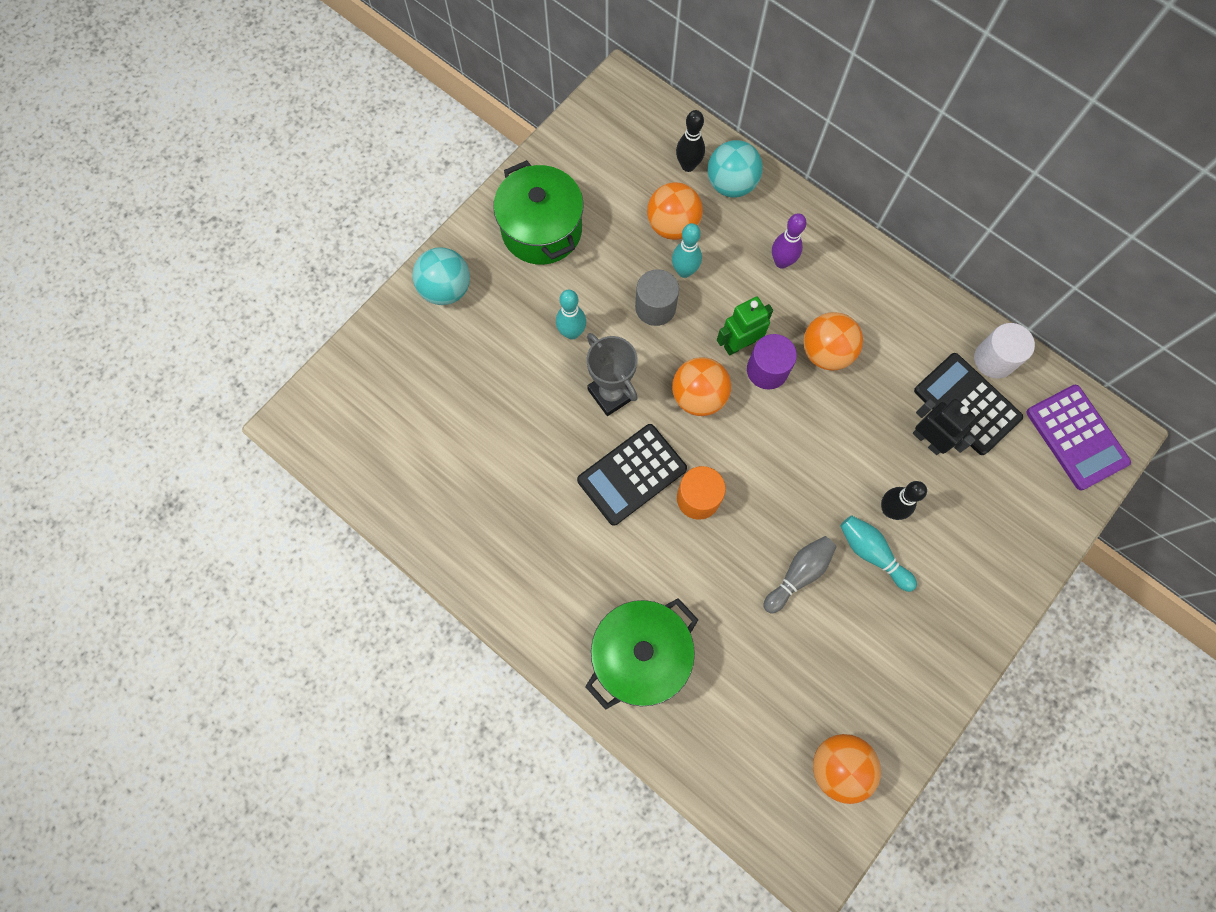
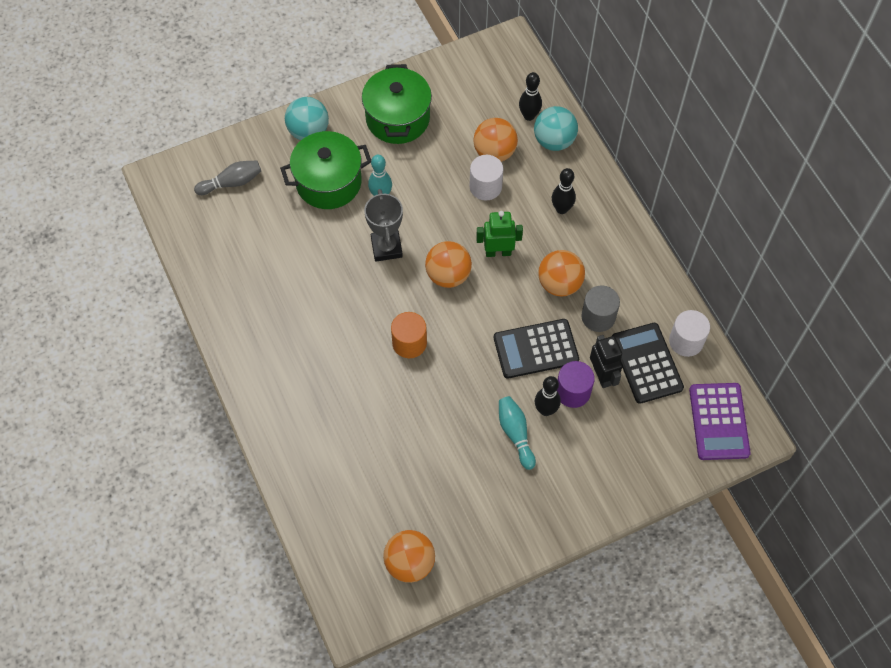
camera: 25 degrees right, 10 degrees down
black calculator [577,424,687,526] -> black calculator moved to [494,319,579,379]
green pot [585,598,698,710] -> green pot moved to [280,131,371,209]
grey cylinder [635,269,679,326] -> grey cylinder moved to [581,285,620,332]
turquoise bowling pin [672,223,702,278] -> white cylinder [470,155,503,200]
purple cylinder [747,334,797,389] -> purple cylinder moved to [557,361,595,408]
grey bowling pin [763,536,837,614] -> grey bowling pin moved to [194,160,261,195]
purple bowling pin [772,213,806,269] -> black bowling pin [552,168,576,214]

